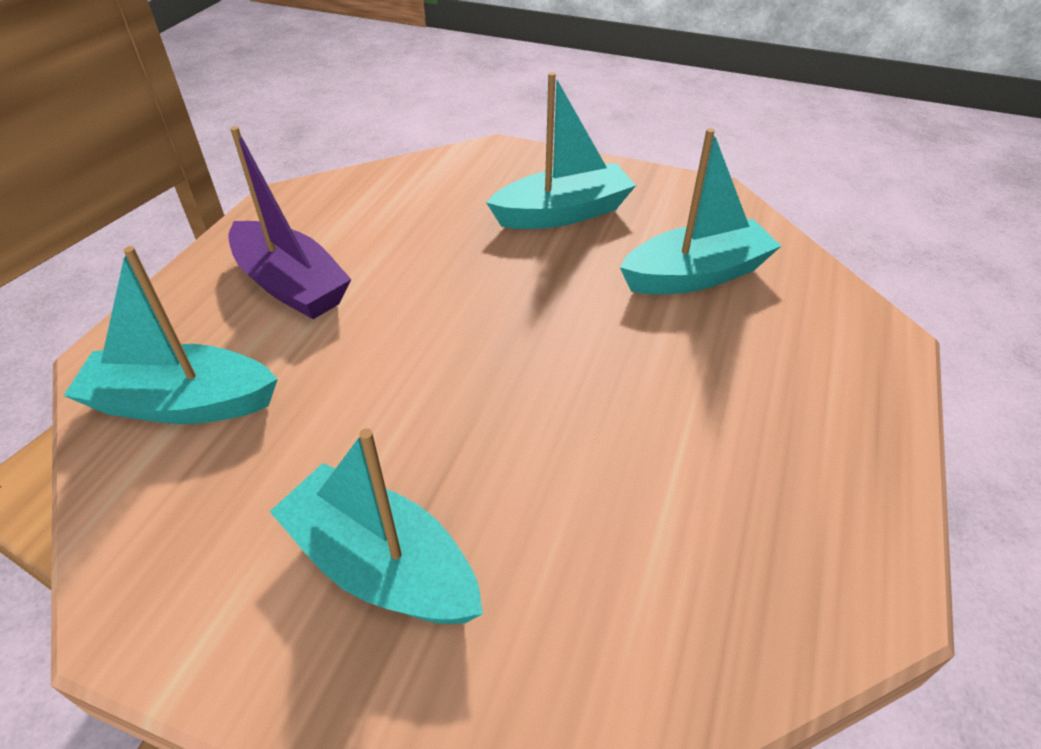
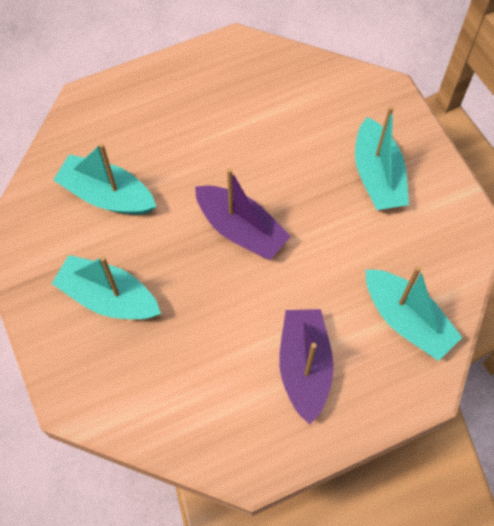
camera: 135 degrees left, 20 degrees up
none -> purple boat [195,168,291,260]

